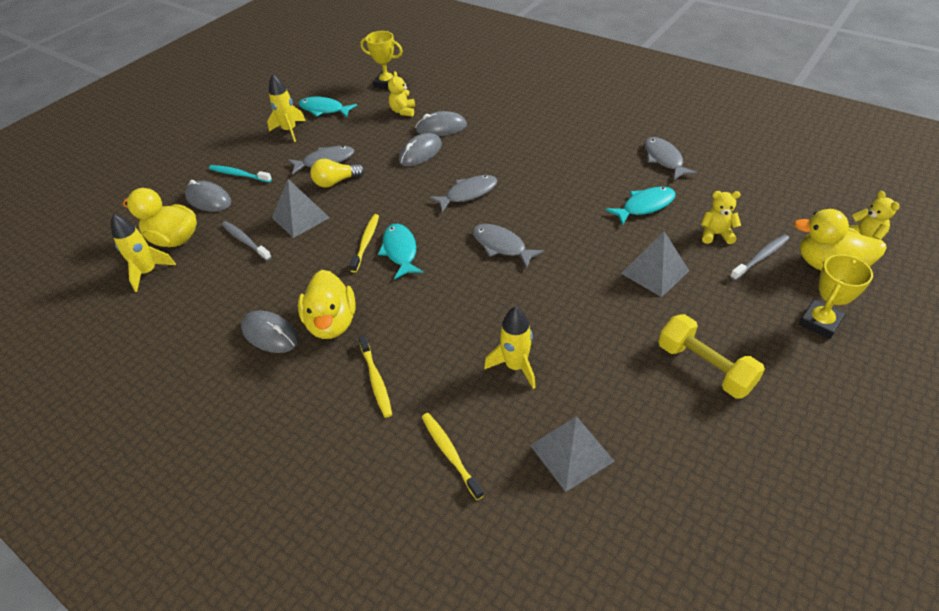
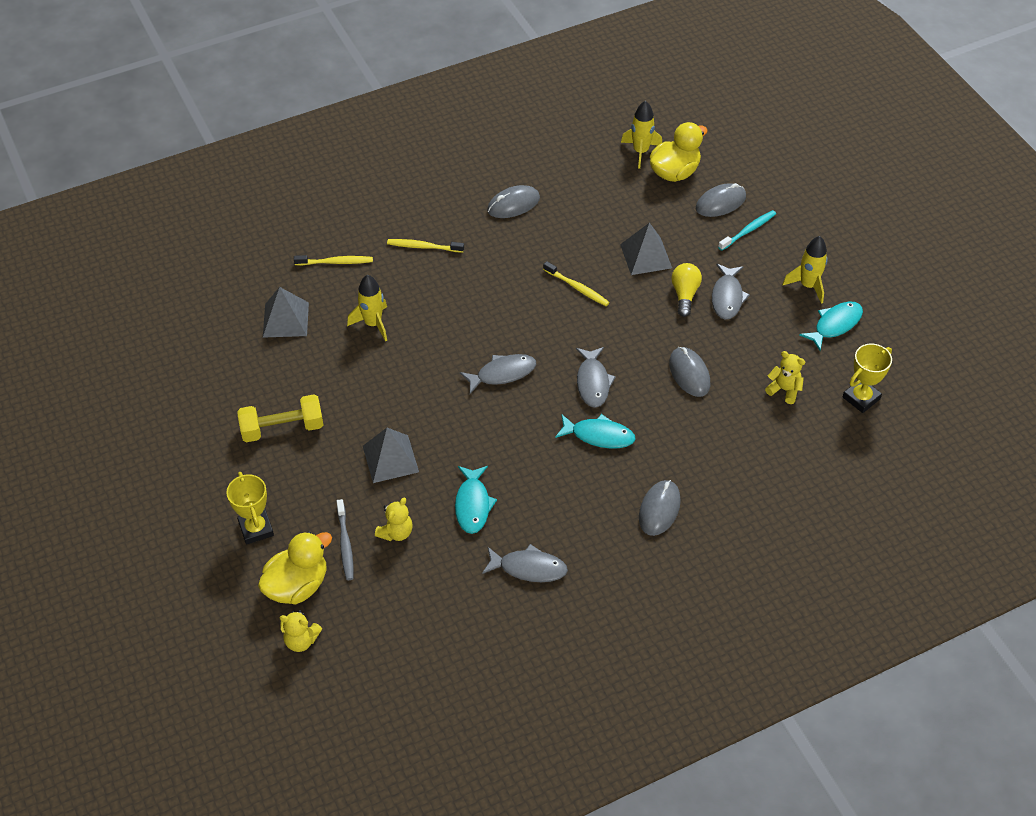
camera: 115 degrees right, 5 degrees up
grey toothbrush [222,221,272,261] -> none
yellow duck [298,270,356,339] -> none
turquoise fish [378,224,423,280] -> turquoise fish moved to [555,414,636,449]
grey mouse [415,111,467,136] -> grey mouse moved to [639,480,681,536]

